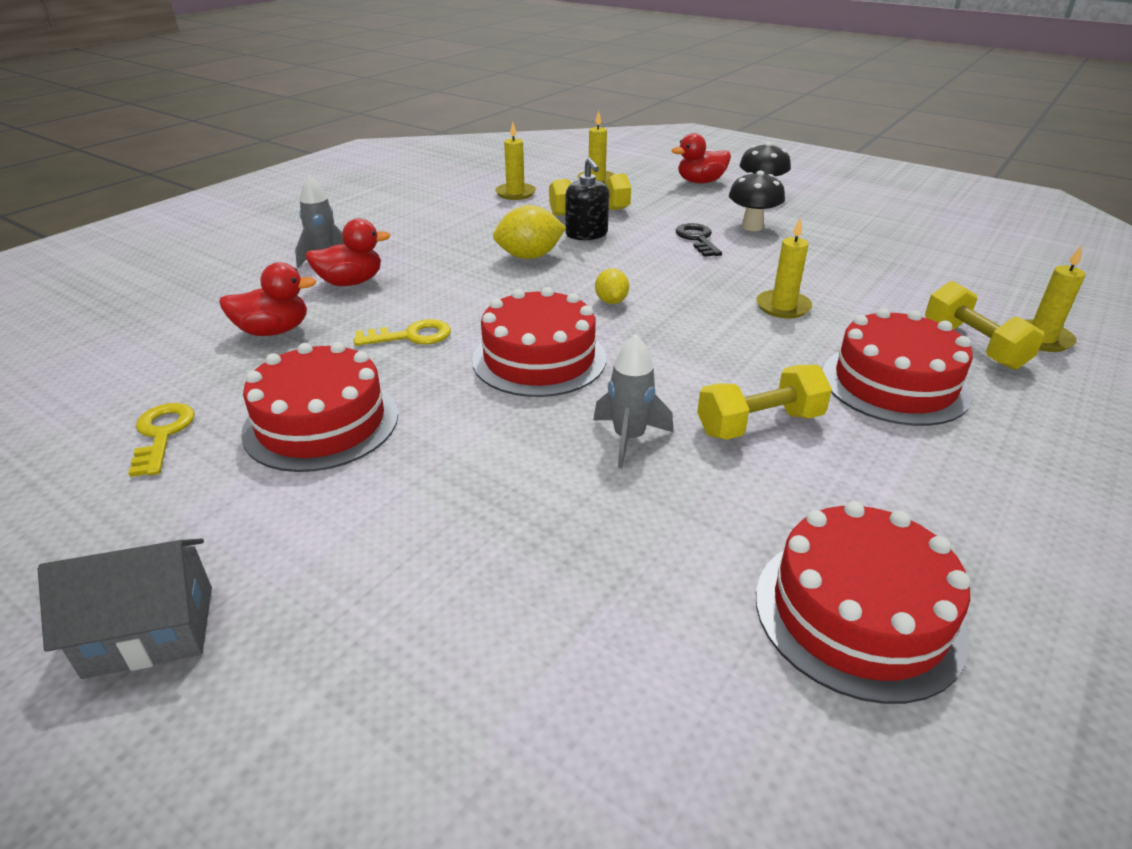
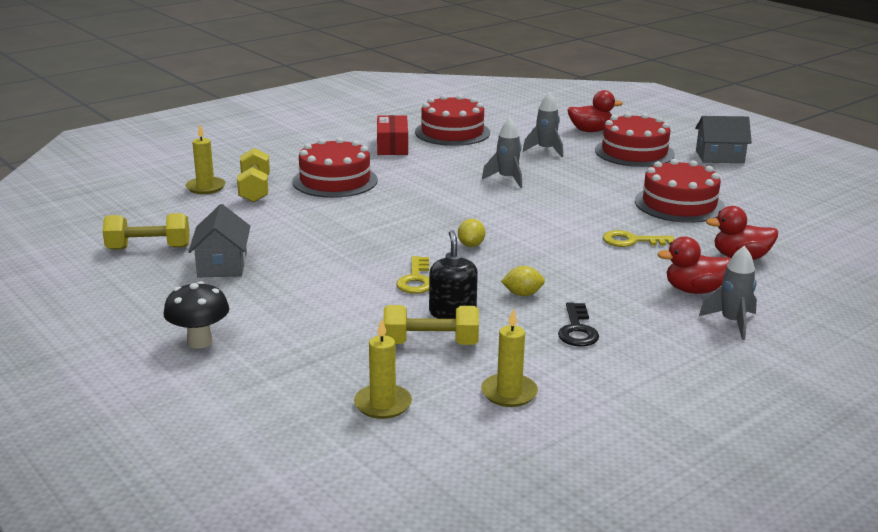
camera: 165 degrees left, 10 degrees down
yellow key [128,403,195,477] -> yellow key moved to [396,256,429,294]
red cake [472,287,606,397] -> red cake moved to [595,112,675,167]
yellow lemon [493,205,566,259] -> yellow lemon [501,266,545,296], size x0.59
red duck [671,133,731,183] -> red duck moved to [568,90,623,132]
black key [676,223,722,257] -> black key moved to [558,302,599,347]
yellow dumbbell [697,365,832,440] -> yellow dumbbell moved to [102,213,190,250]
black mushroom [729,171,785,231] -> none
yellow candle [756,217,812,318] -> none
none -> grey house [188,204,250,277]
none -> red box [377,115,408,155]
none -> grey rocket [523,92,563,157]

